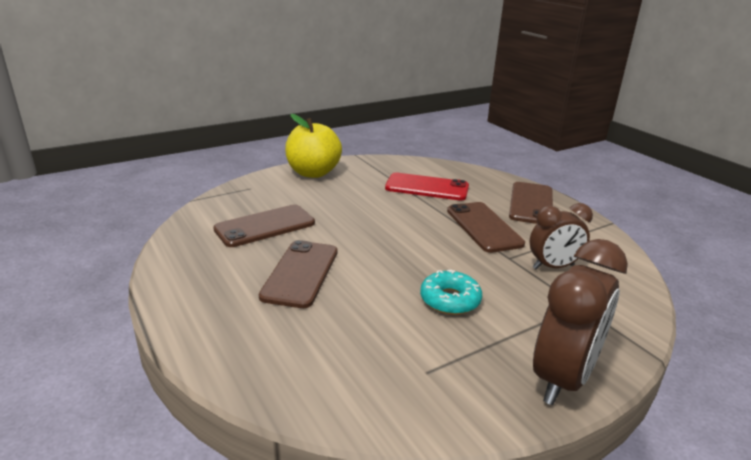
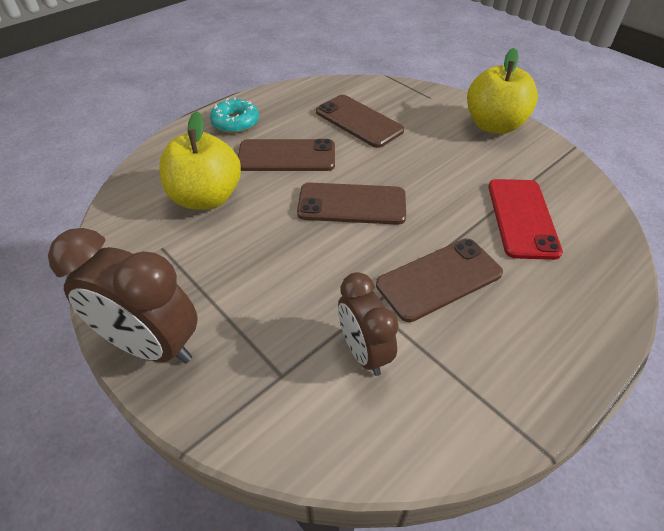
camera: 80 degrees right, 20 degrees up
turquoise donut [420,270,482,315] -> turquoise donut moved to [210,98,259,133]
brown phone [509,182,553,224] -> brown phone moved to [297,183,406,225]
none -> yellow apple [159,111,241,210]

